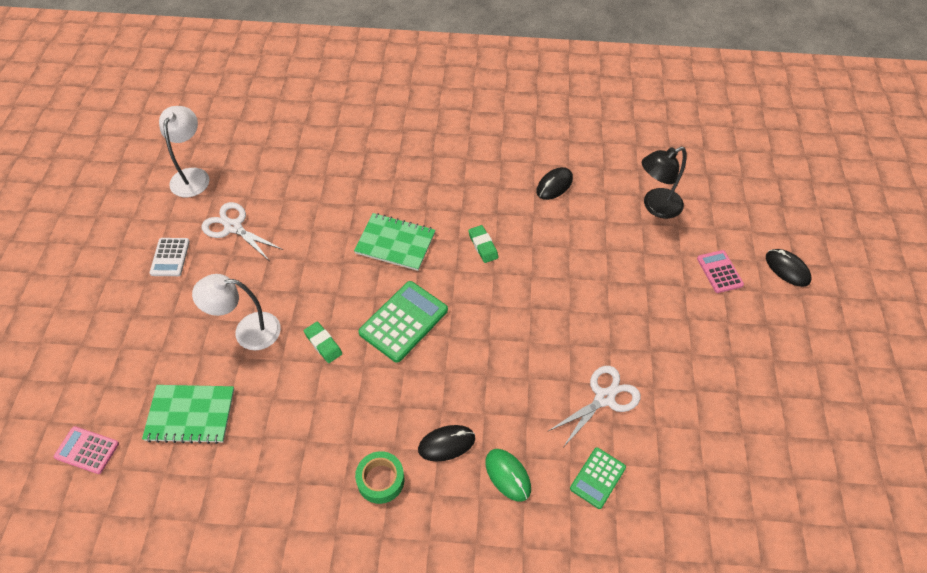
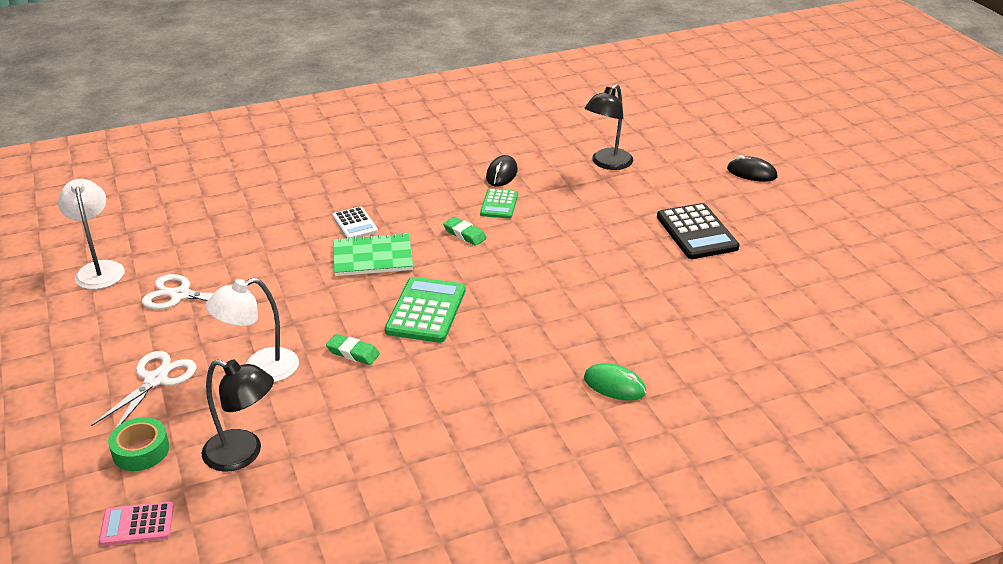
camera: 25 degrees left, 20 degrees down
green notebook [142,385,234,444] -> black lamp [201,359,274,472]
white calculator [150,238,190,276] -> white calculator moved to [332,206,378,238]
green tape [355,451,405,504] -> green tape moved to [108,417,169,471]
black mouse [418,425,475,461] -> none
white scissors [549,366,641,446] -> white scissors moved to [91,351,197,426]
green calculator [570,447,626,509] -> green calculator moved to [480,189,518,219]
pink calculator [697,250,744,293] -> none
none -> black calculator [657,203,740,259]

